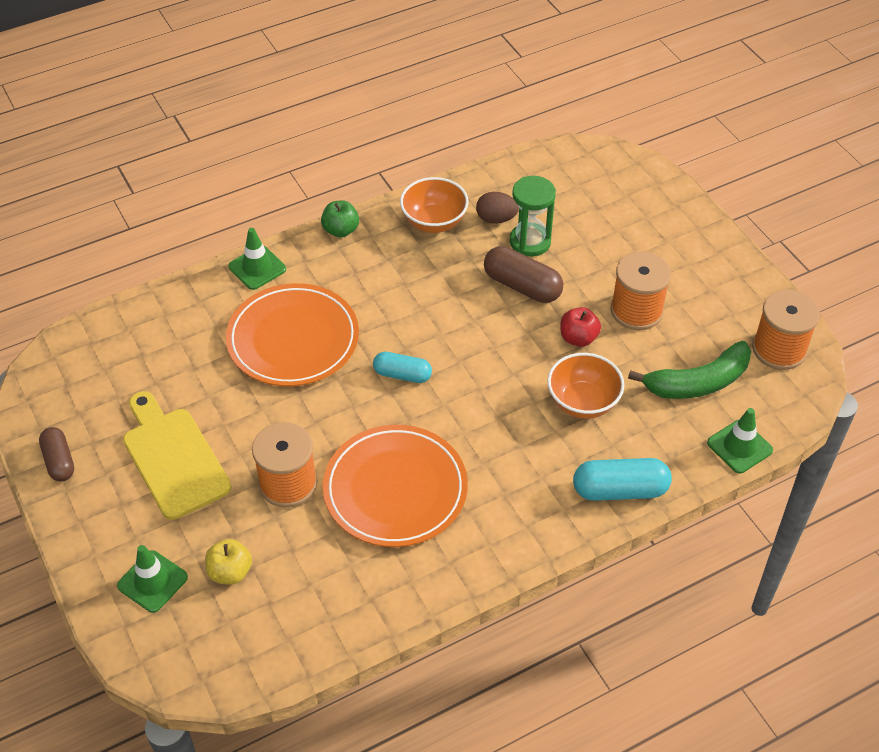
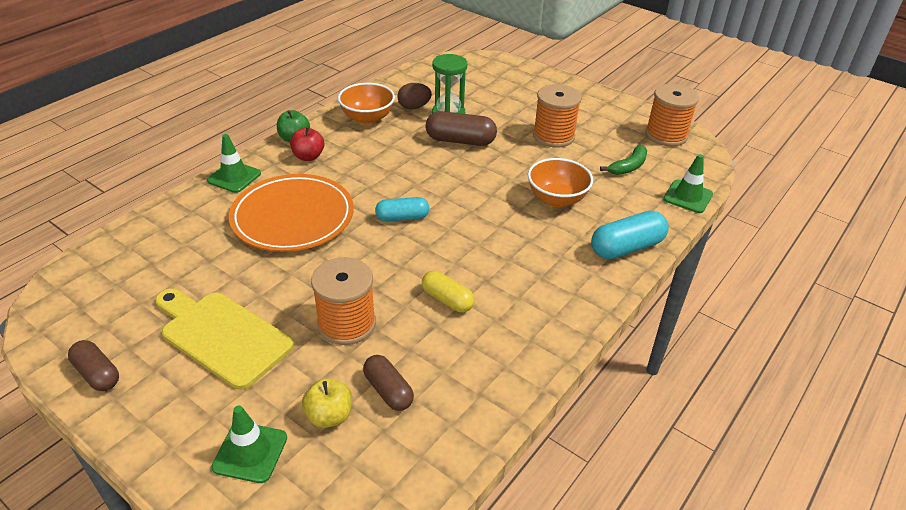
camera: 25 degrees left, 10 degrees down
orange plate [323,425,468,547] -> yellow capsule [422,271,475,313]
red apple [561,307,601,347] -> red apple moved to [290,127,324,161]
green banana [628,341,751,399] -> green banana [600,145,647,175], size x0.61
none -> brown capsule [363,355,414,411]

